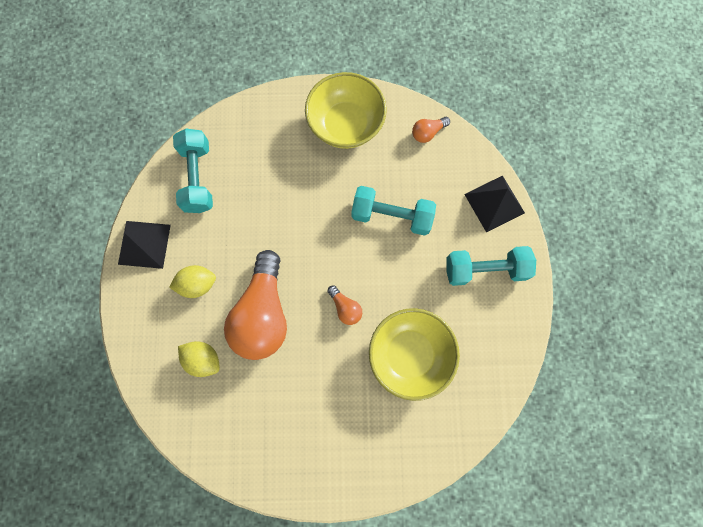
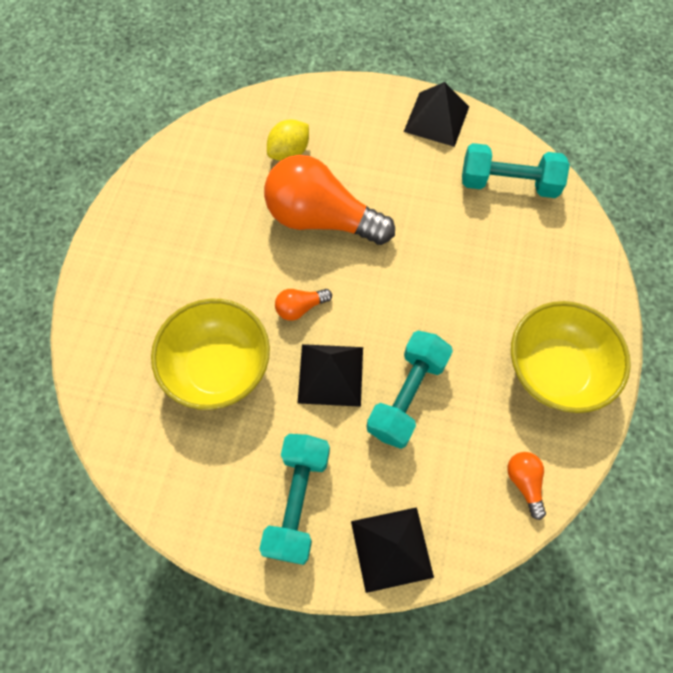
camera: 105 degrees right, 10 degrees down
yellow lemon [169,265,216,298] -> none
none -> black pyramid [298,344,363,407]

